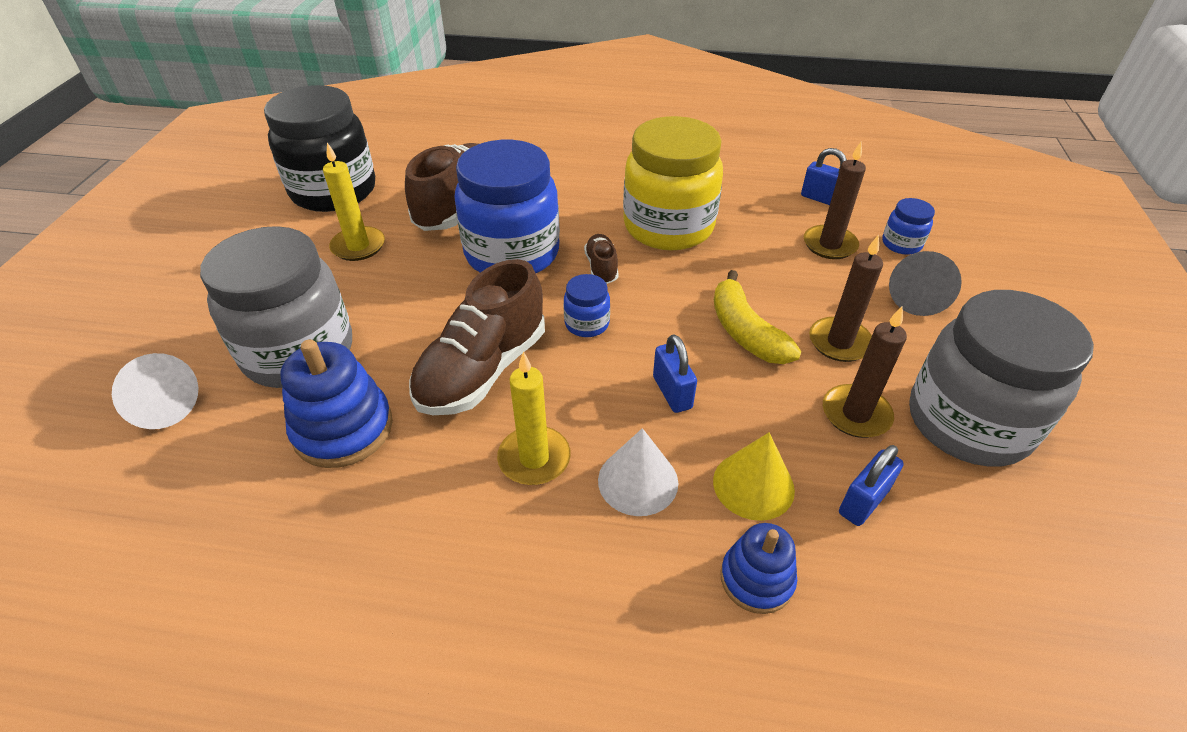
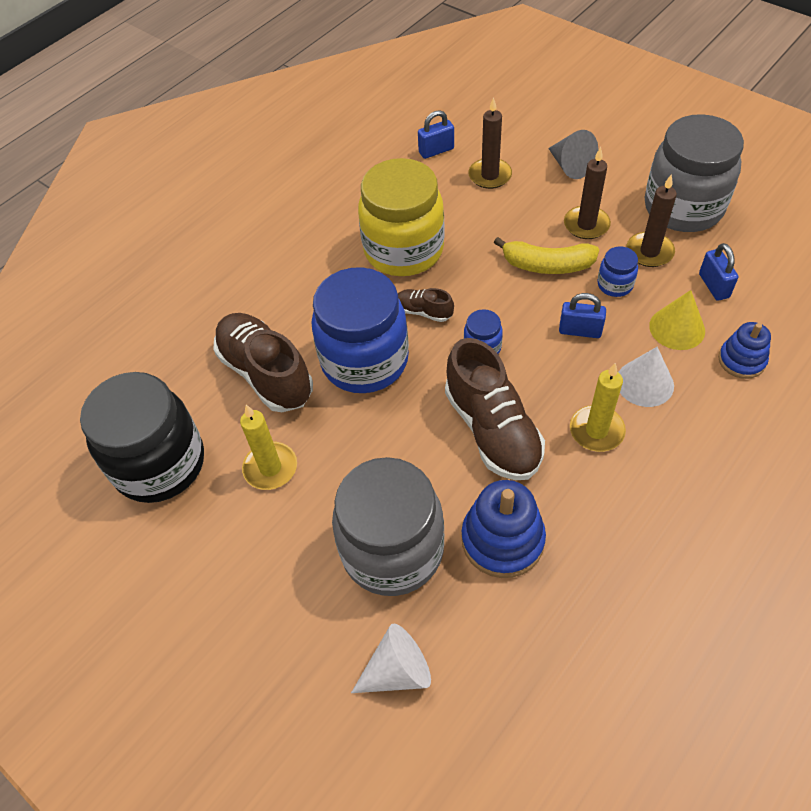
camera: 55 degrees left, 10 degrees up
blue jar [882,198,935,255] -> blue jar moved to [597,246,638,297]

